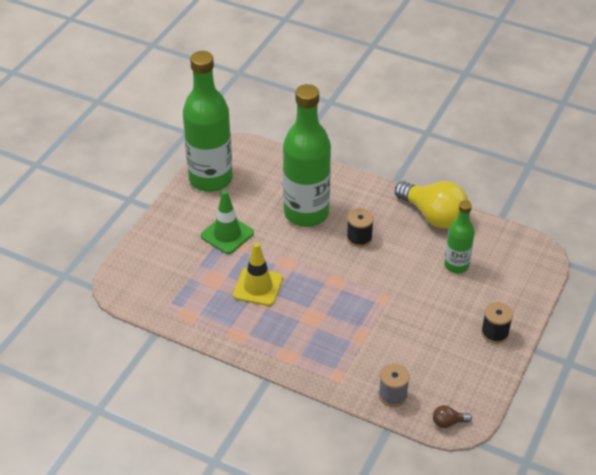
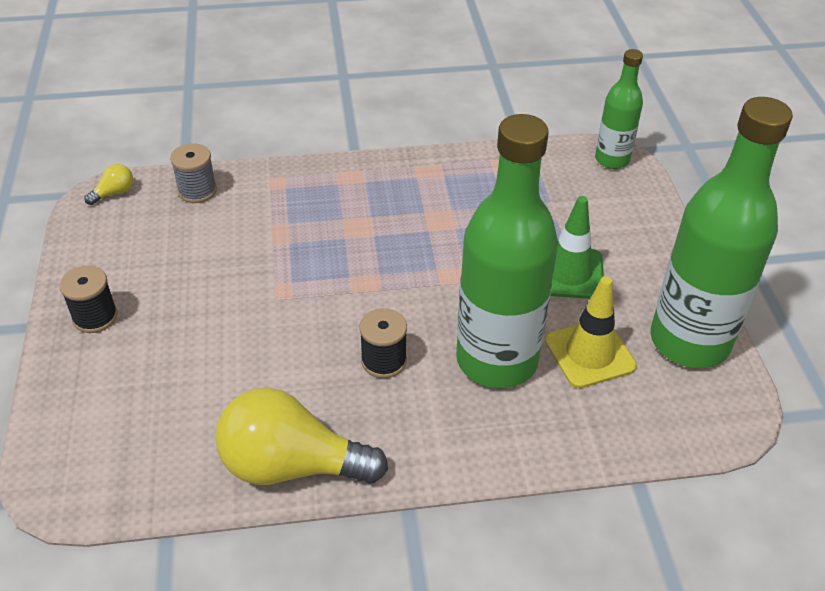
camera: 145 degrees right, 0 degrees up
yellow traffic cone [233,243,283,306] -> yellow traffic cone moved to [545,276,637,388]
brown light bulb [433,405,472,428] -> yellow light bulb [85,164,133,205]
green bottle [444,200,475,273] -> green bottle moved to [595,49,643,169]

